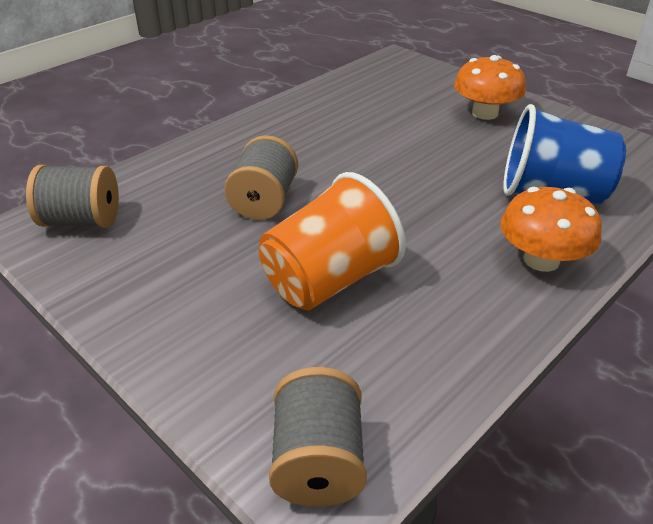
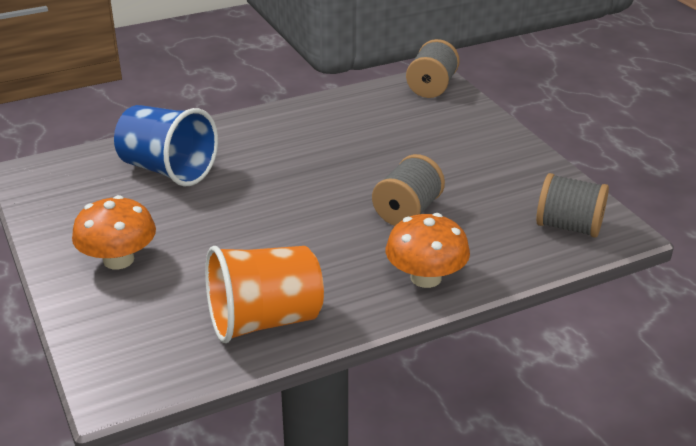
camera: 160 degrees left, 5 degrees down
orange cup [259,172,405,310] -> orange cup moved to [205,246,324,343]
orange mushroom [500,187,602,272] -> orange mushroom moved to [386,213,470,288]

